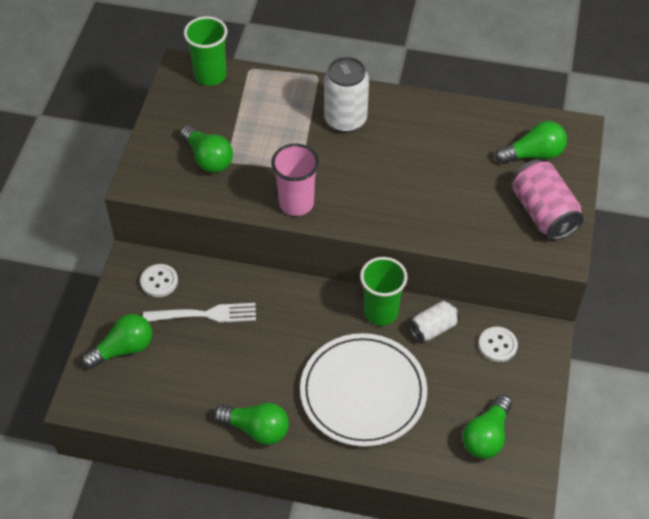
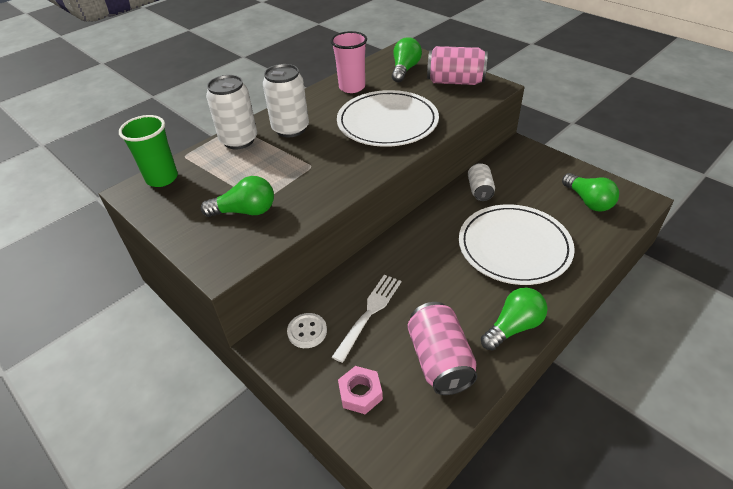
camera: 55 degrees left, 10 degrees down
green light bulb [82,314,152,369] -> pink nut [338,366,383,414]
pink cup [271,144,319,216] -> pink cup moved to [331,31,367,93]
green cup [360,257,408,326] -> none
white button [478,327,518,362] -> none
none -> white can [206,75,257,149]
none -> white plate [337,90,439,147]
none -> pink can [408,302,477,395]

